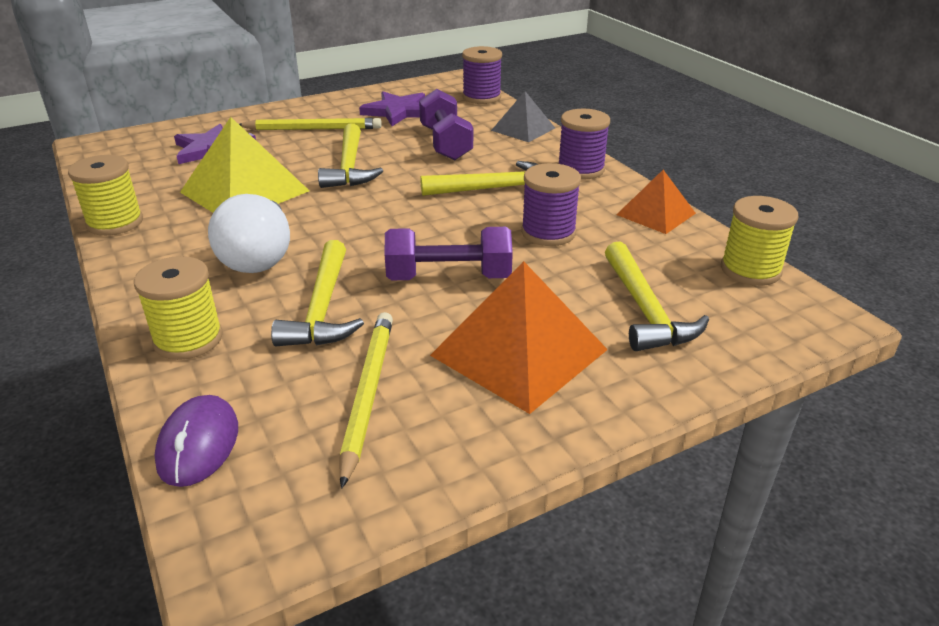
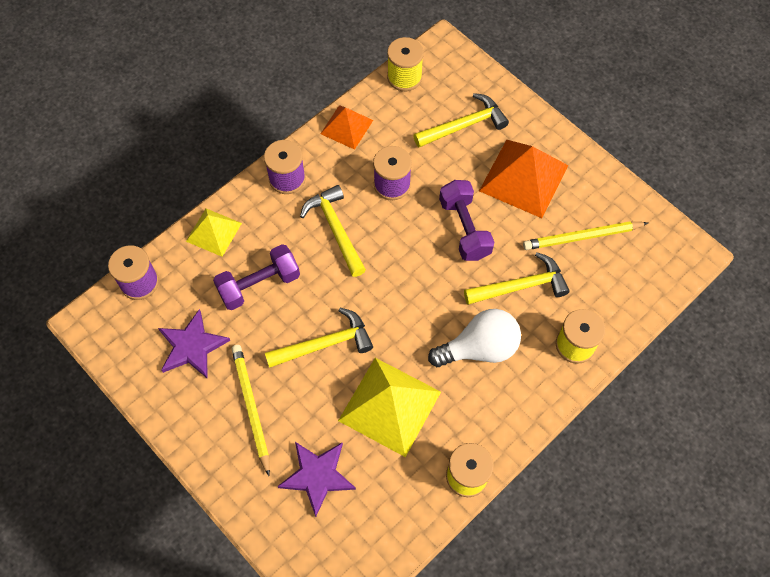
camera: 105 degrees left, 30 degrees up
purple mouse [154,395,238,487] -> none
grey pyramid [491,91,555,142] -> yellow pyramid [186,209,242,257]

